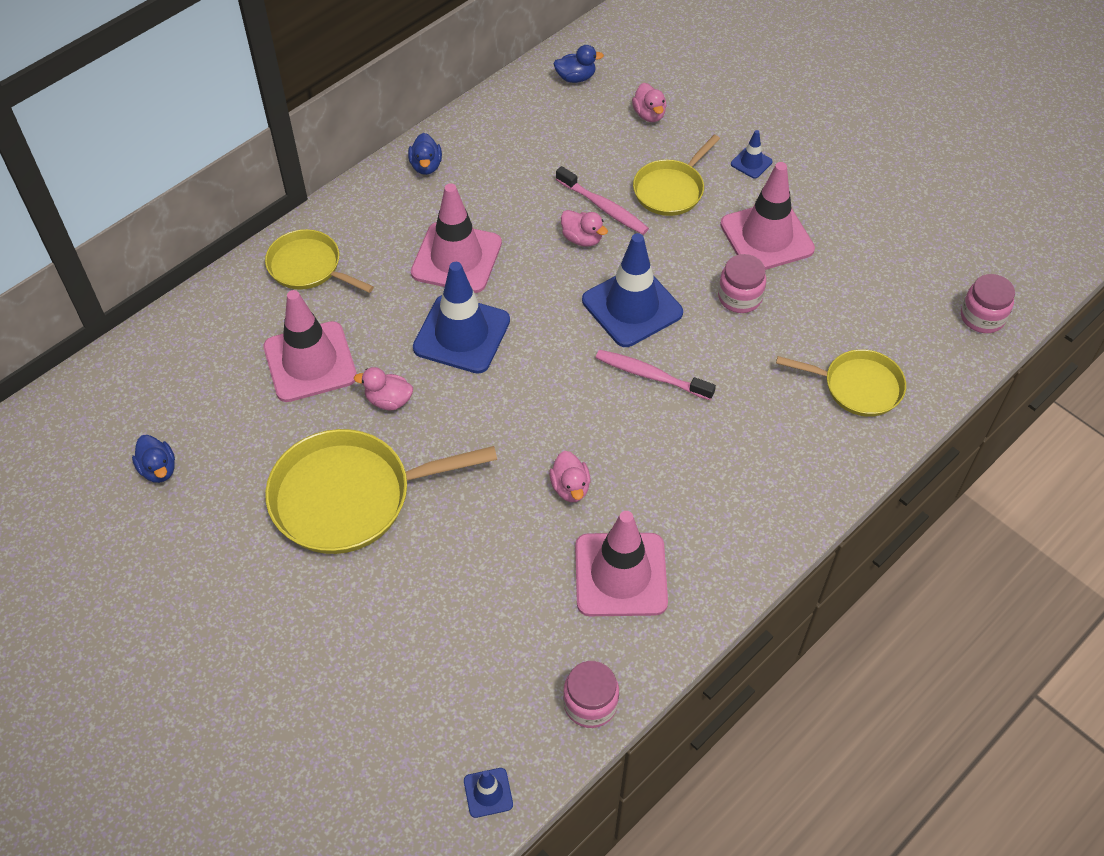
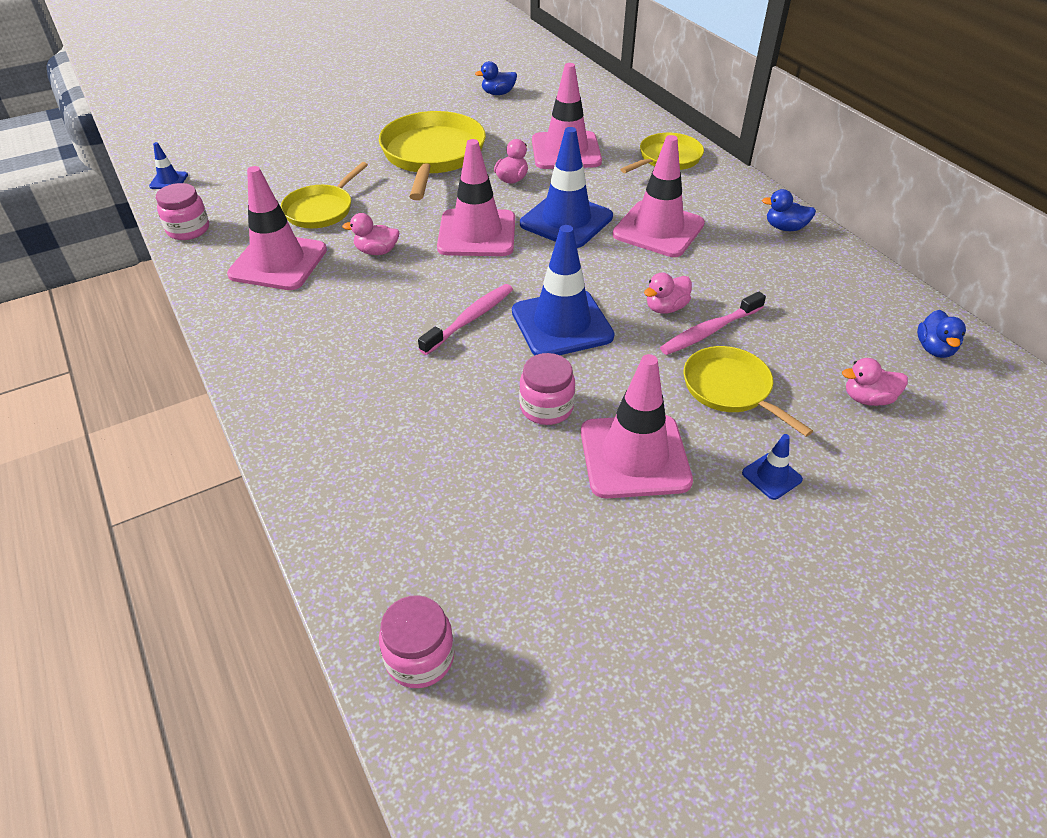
camera: 105 degrees right, 10 degrees down
yellow pan [776,349,906,417] -> yellow pan moved to [281,162,368,228]
none -> pink traffic cone [437,139,515,256]

